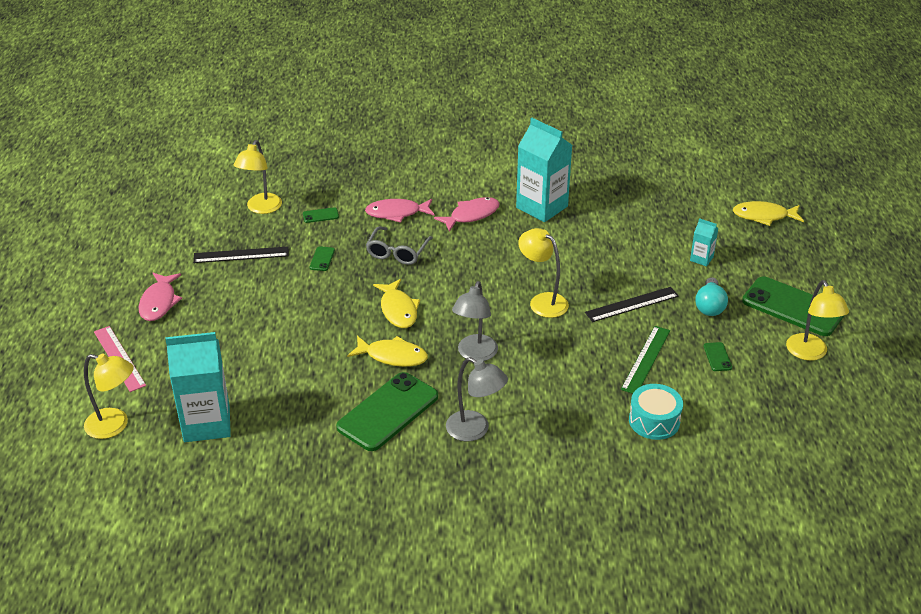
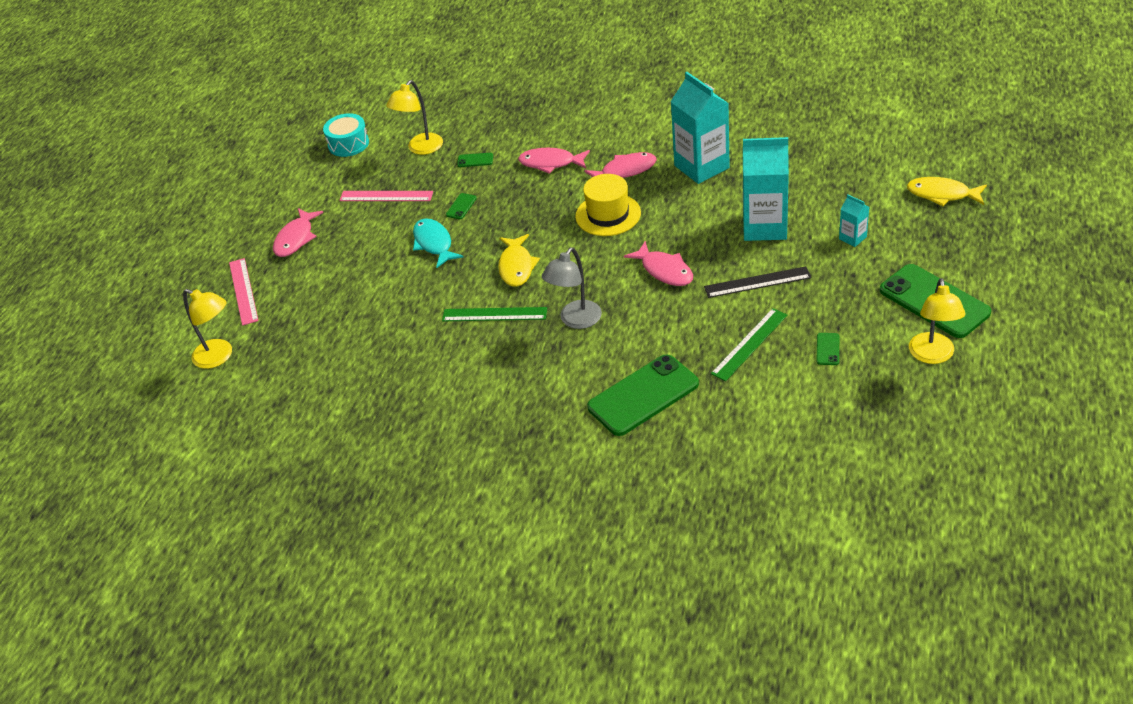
camera: 20 degrees right, 5 degrees up
turquoise carton [165,332,231,442] -> turquoise carton moved to [743,137,789,241]
black ruler [193,246,289,263] -> pink ruler [340,191,433,201]
green phone [336,372,438,451] -> green phone moved to [587,355,699,436]
yellow fish [347,336,428,367] -> green ruler [442,307,547,321]
grey glasses [366,226,433,265] -> none
grey lamp [446,357,508,441] -> none
yellow lamp [518,228,569,318] -> pink fish [624,241,693,286]
turquoise drum [629,384,683,440] -> turquoise drum moved to [323,113,369,157]
turquoise light bulb [695,277,728,316] -> none
none -> turquoise fish [413,218,464,269]
none -> yellow hat [575,174,641,236]

